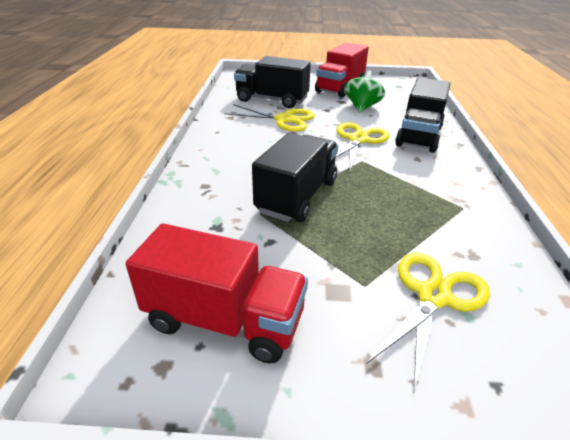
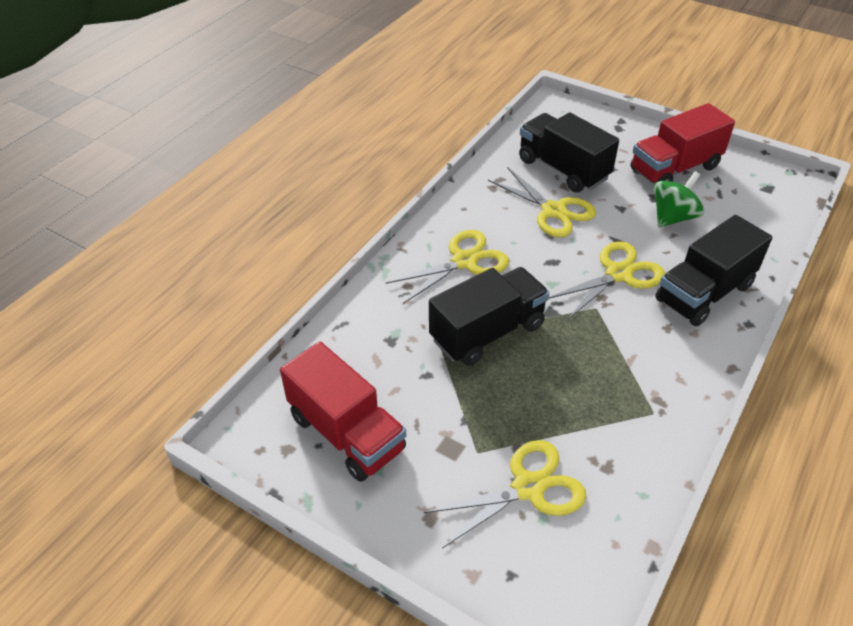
camera: 30 degrees right, 10 degrees up
none -> yellow scissors [386,230,509,304]

